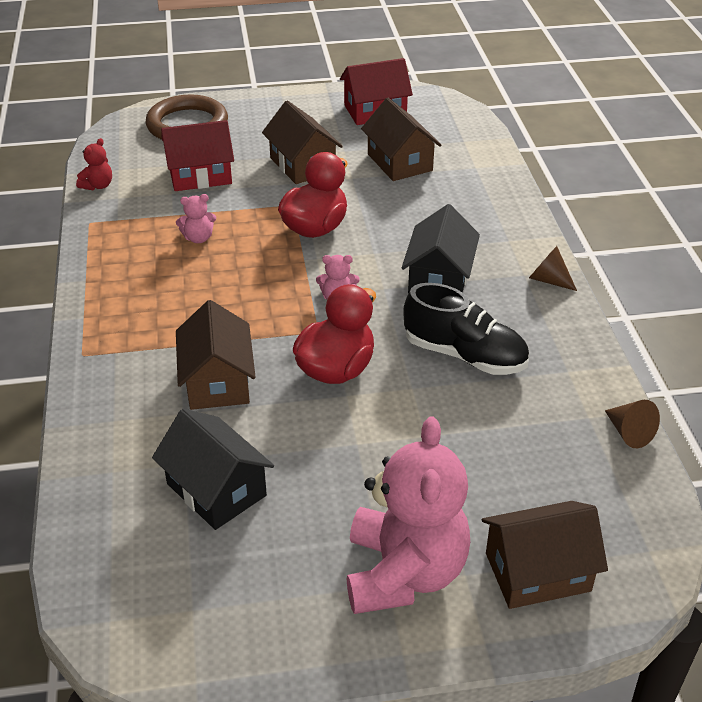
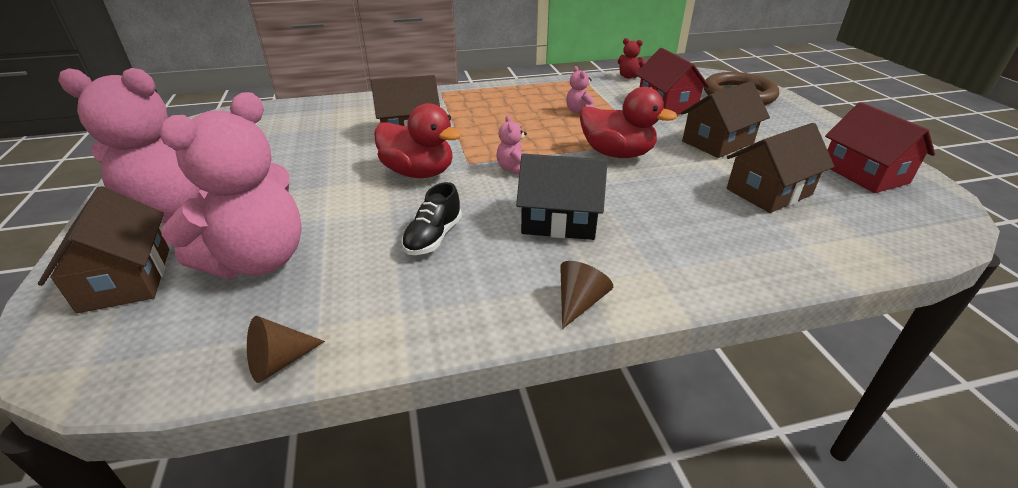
camera: 85 degrees right, 5 degrees down
black house [152,409,274,530] -> none
black shoe [403,283,529,375] -> black shoe [401,182,462,255], size x0.63
none -> pink teddy bear [159,92,302,278]

